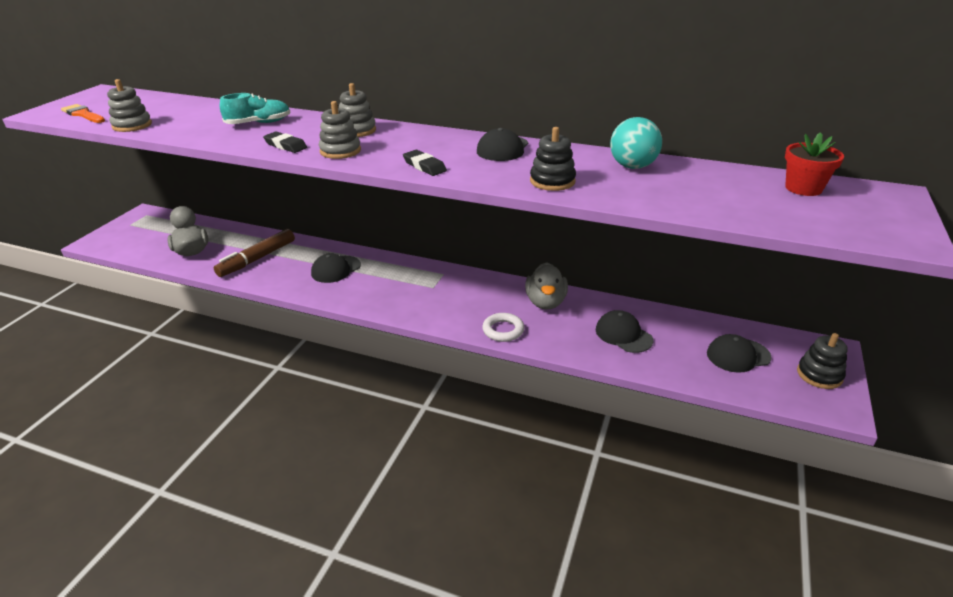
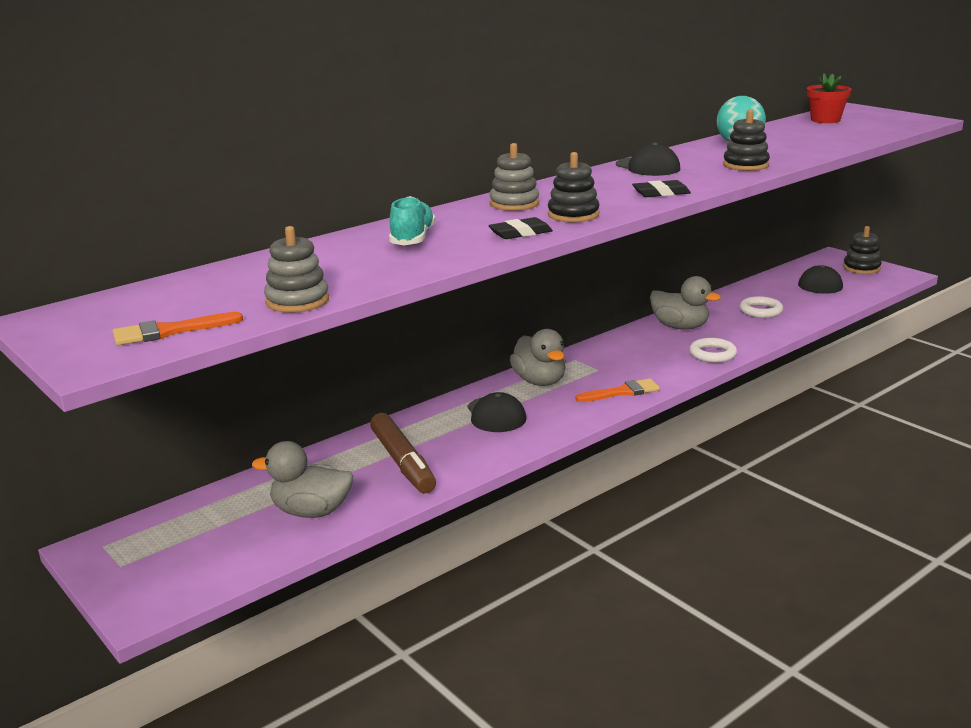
camera: 60 degrees left, 10 degrees down
grey stacking toy [319,101,361,159] -> black stacking toy [548,152,600,223]
black cap [596,310,653,353] -> white ring [739,296,783,318]
none -> grey duck [510,329,566,386]
none -> orange brush [576,378,660,402]

